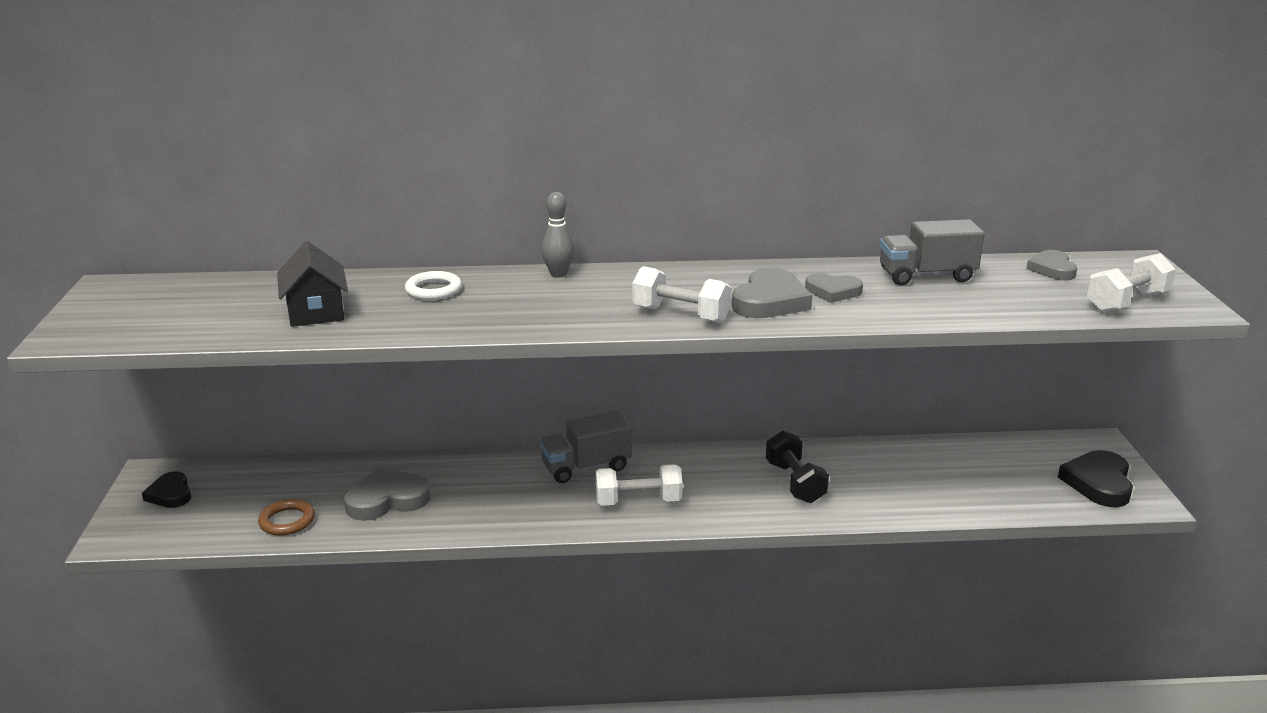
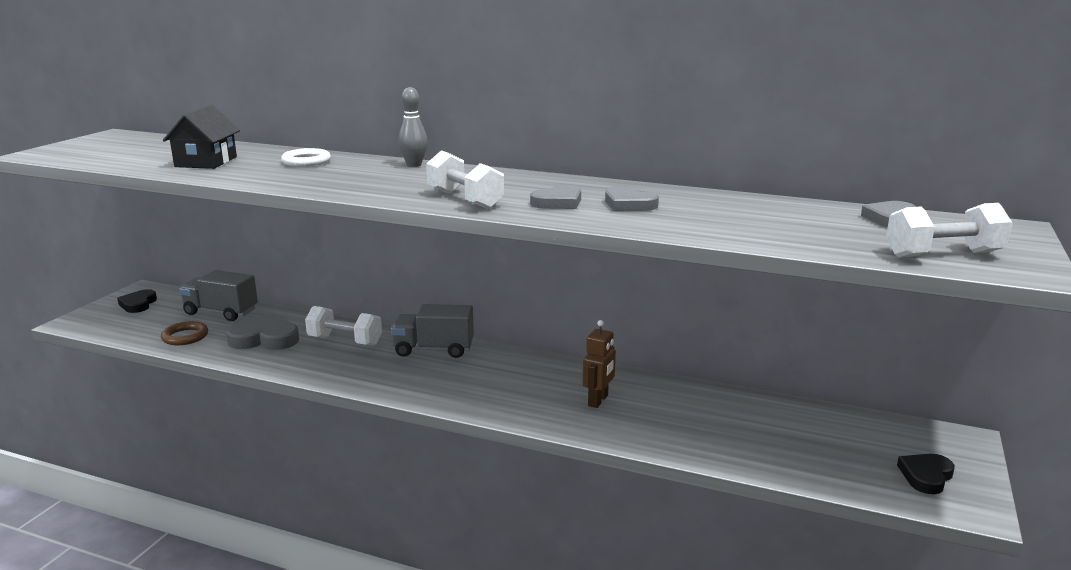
camera: 25 degrees right, 5 degrees down
white dumbbell [595,464,683,506] -> white dumbbell moved to [305,306,382,346]
grey heart [732,268,812,318] -> grey heart [530,185,581,209], size x0.64
black dumbbell [766,431,829,503] -> brown robot [583,320,616,408]
grey truck [880,219,985,285] -> grey truck moved to [179,270,258,321]
black heart [1058,450,1133,507] -> black heart [897,454,955,494], size x0.64

